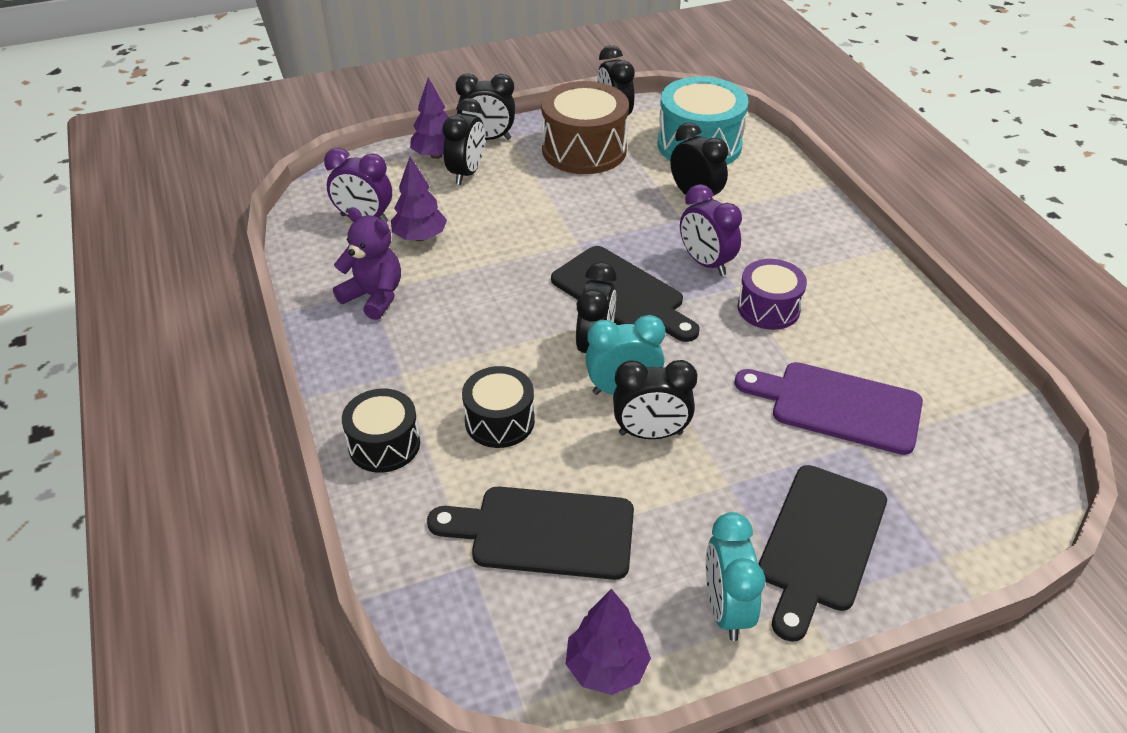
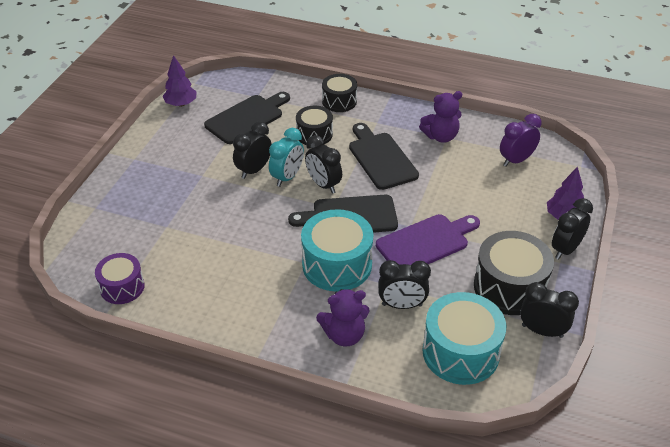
camera: 130 degrees right, 0 degrees up
purple tree [391,156,447,241] -> none
black clock [442,98,485,185] -> none
brown drum [541,81,629,174] -> black drum [474,231,554,315]
purple clock [680,184,742,276] -> turquoise drum [301,209,373,291]
turquoise clock [706,512,766,641] -> none
purple cutting board [735,362,923,455] -> purple cutting board moved to [376,214,480,265]
purple drum [738,259,807,330] -> purple drum moved to [95,253,145,304]
black cutting board [758,465,887,642] -> black cutting board moved to [349,123,419,190]
none -> purple teddy bear [316,289,370,346]

